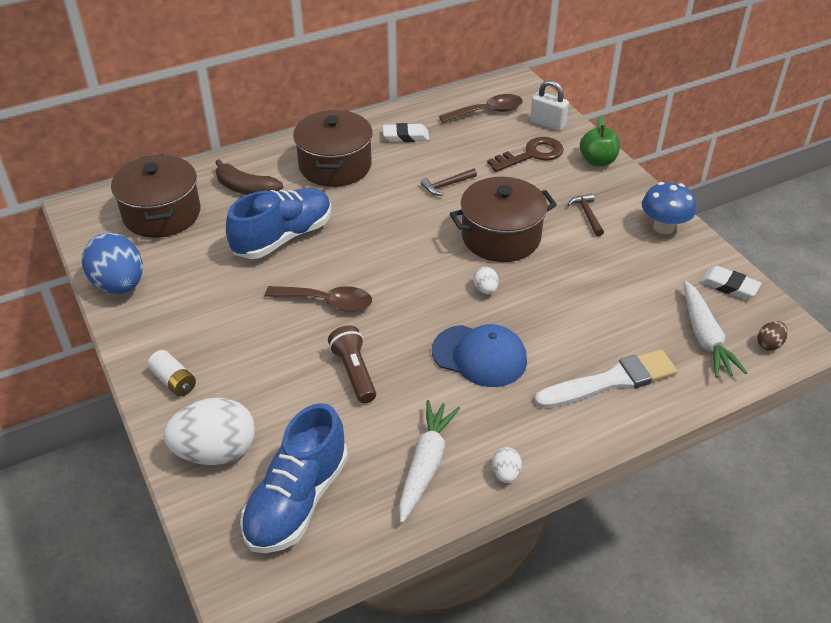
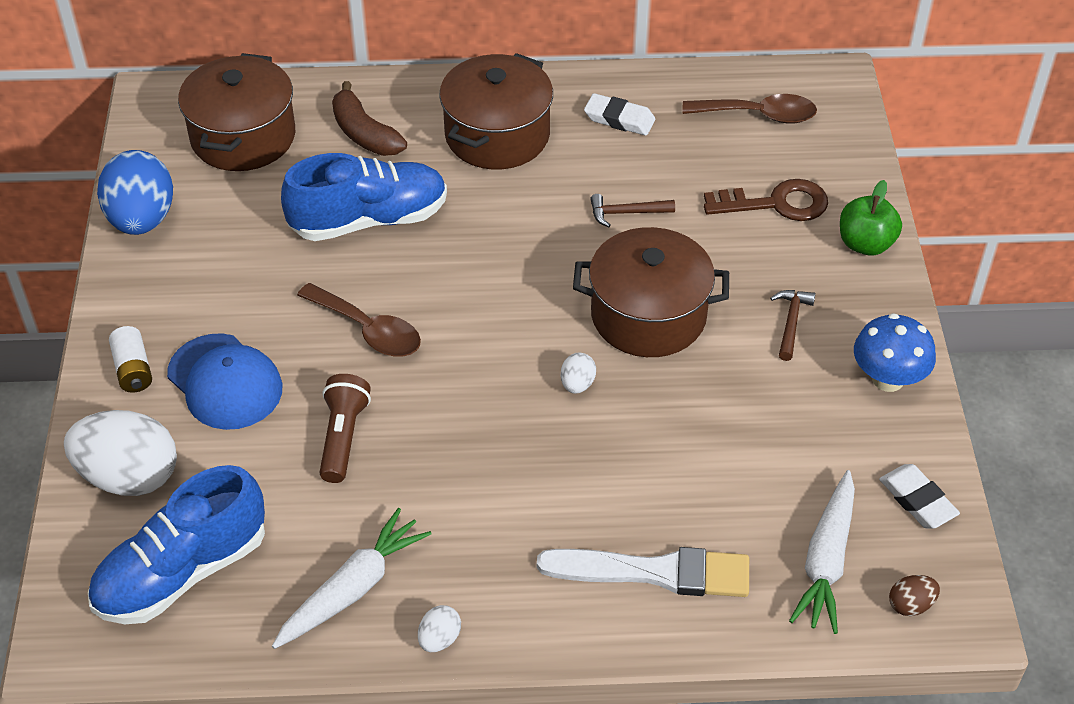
camera: 25 degrees right, 5 degrees up
blue cap [432,324,527,387] -> blue cap moved to [167,333,282,430]
white padlock [530,80,569,131] -> none

